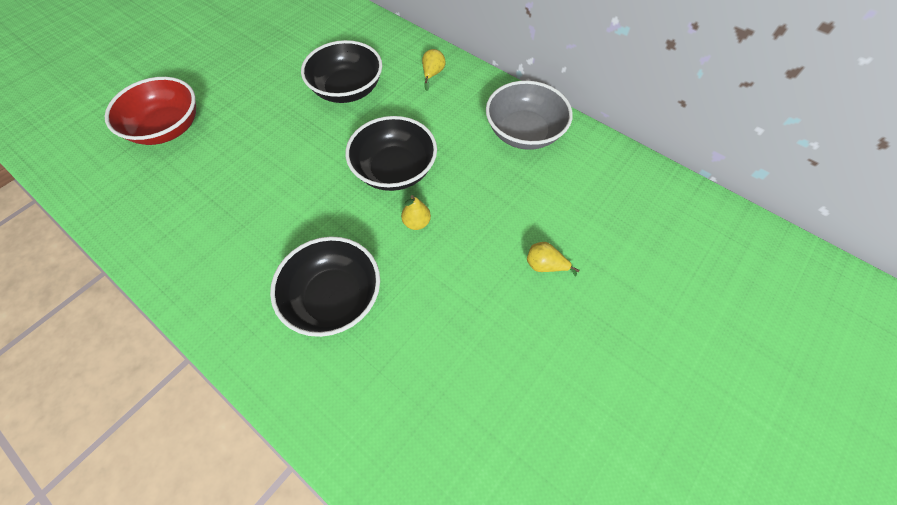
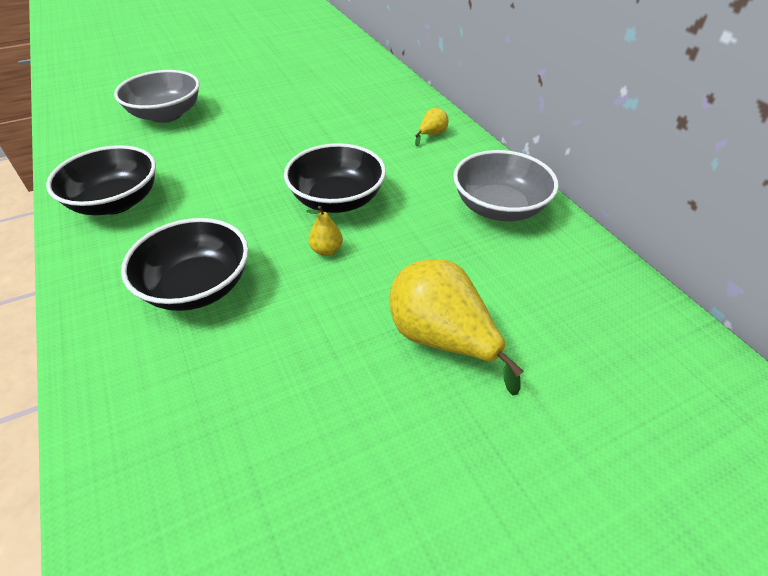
camera: 25 degrees right, 15 degrees down
red bowl [105,77,196,145] -> grey bowl [114,70,200,123]
black bowl [301,40,382,103] -> black bowl moved to [46,145,156,215]
yellow pear [527,242,579,277] -> yellow pear [389,259,523,395], size x2.17

